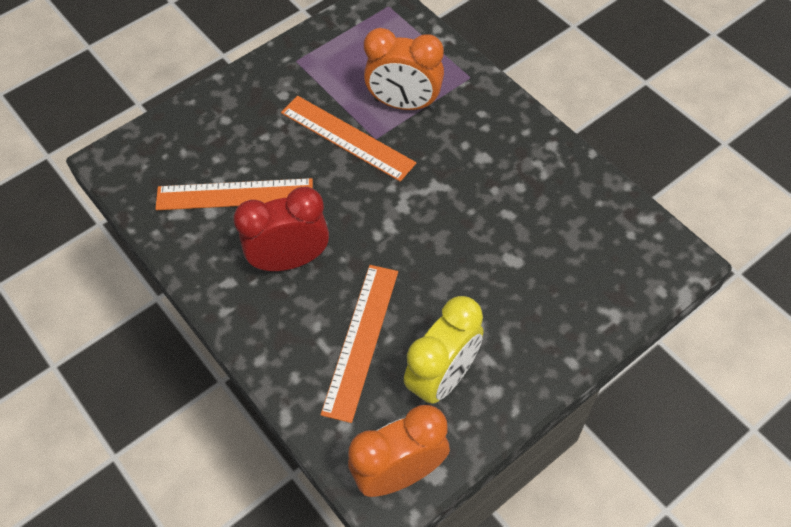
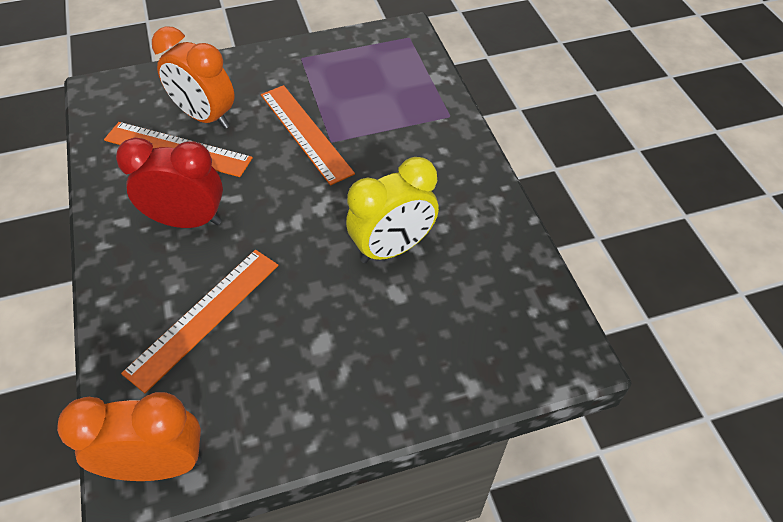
camera: 20 degrees right, 5 degrees down
orange clock [364,28,444,110] -> orange clock moved to [152,26,235,129]
yellow clock [404,296,484,405] -> yellow clock moved to [346,157,439,263]

